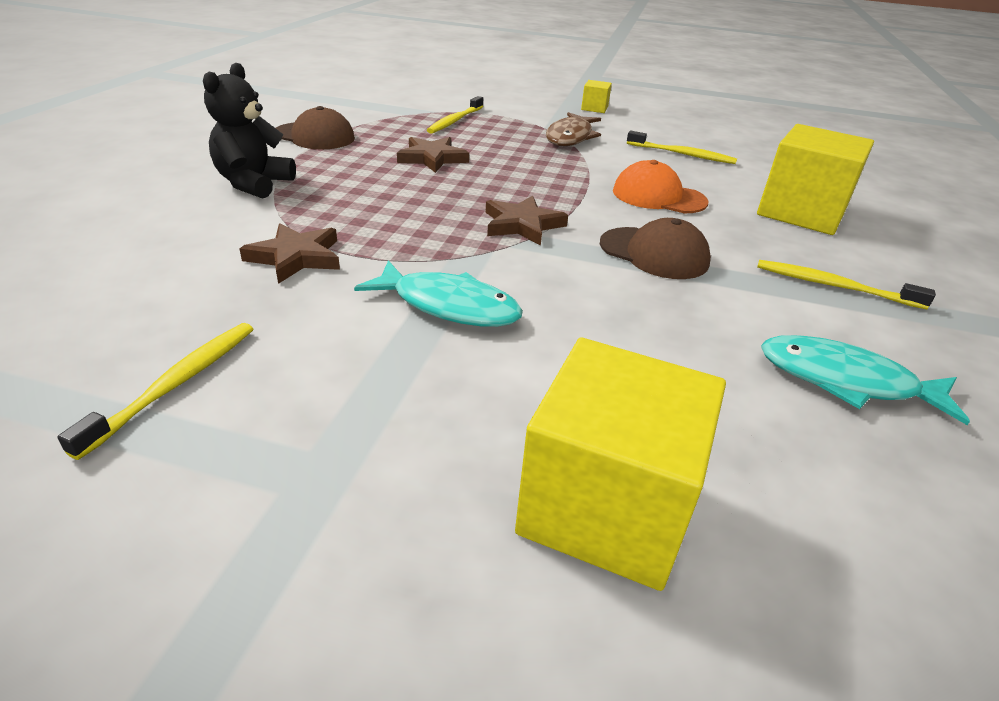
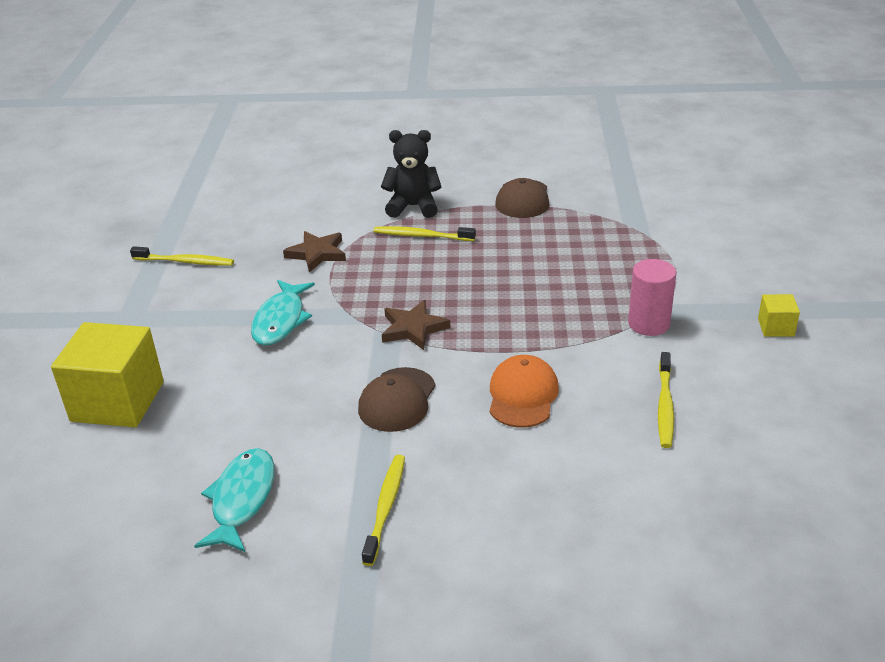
camera: 80 degrees right, 0 degrees up
brown star [397,137,469,173] -> none
yellow toothbrush [427,96,483,134] -> yellow toothbrush moved to [373,226,476,241]
brown fish [546,112,601,146] -> pink cylinder [628,259,676,336]
yellow cube [757,124,874,235] -> none

